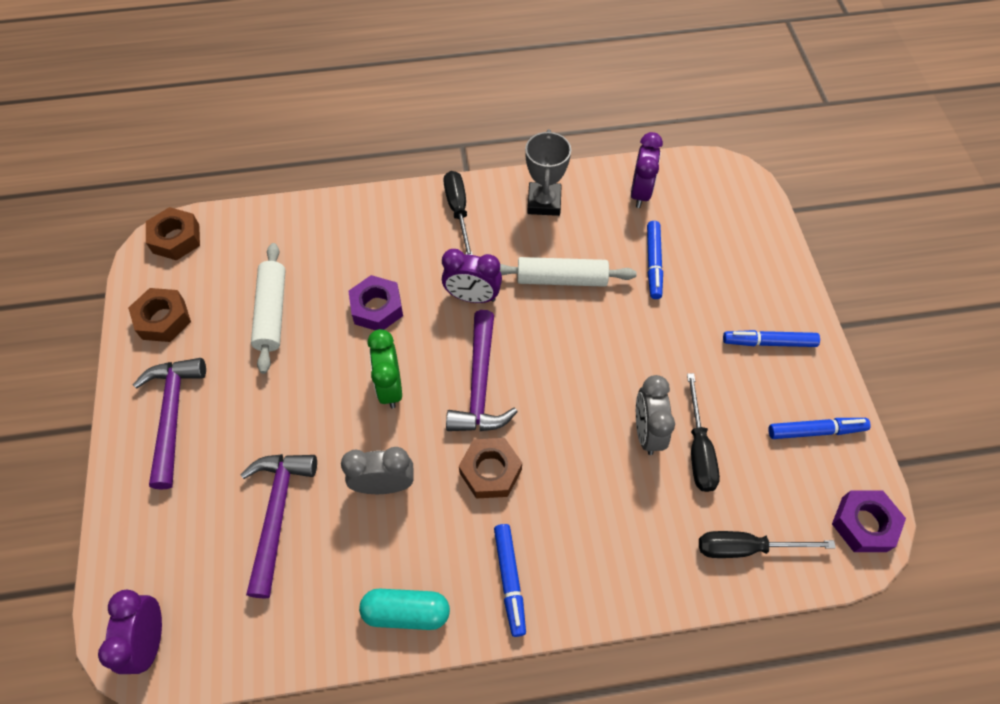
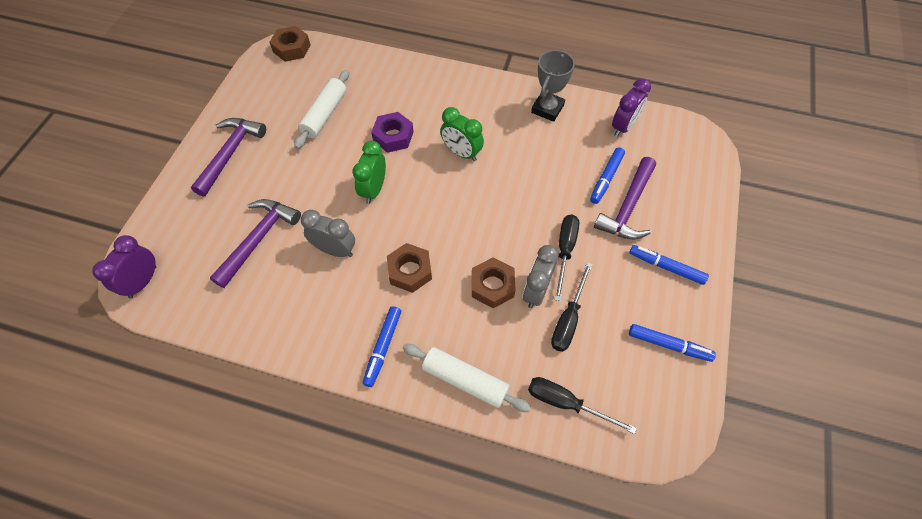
camera: 25 degrees right, 0 degrees up
brown nut [128,288,191,342] -> brown nut moved to [472,257,516,308]
turquoise capsule [359,588,450,630] -> none
purple clock [442,249,502,303] -> green clock [440,107,484,161]
black screwdriver [444,171,473,255] -> black screwdriver moved to [554,215,579,301]
purple hammer [446,310,518,431] -> purple hammer moved to [594,157,656,239]
white rolling pin [500,257,637,287] -> white rolling pin moved to [403,344,531,412]
purple nut [832,490,906,552] -> none

